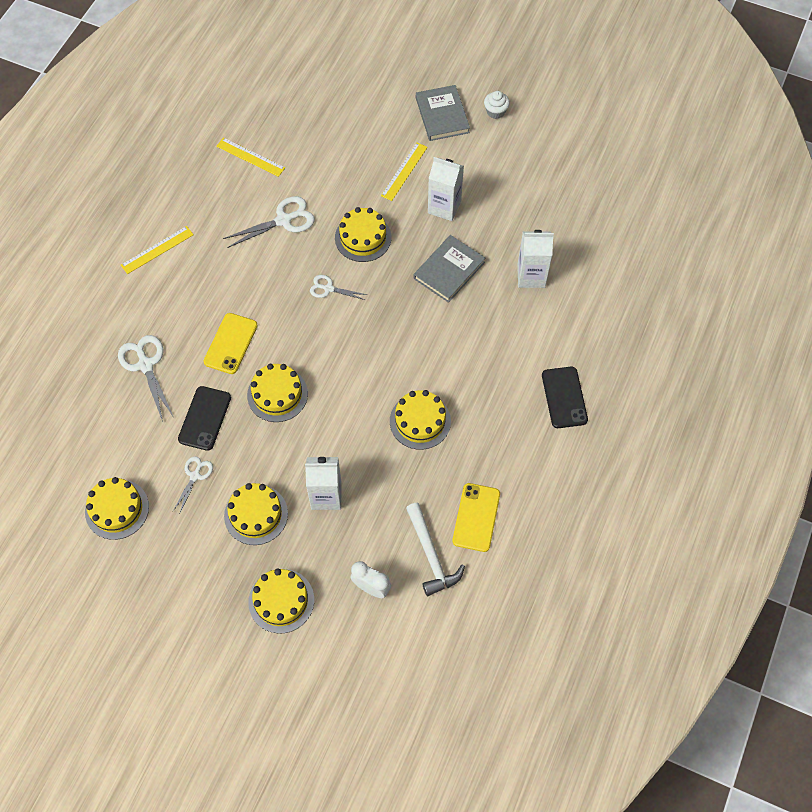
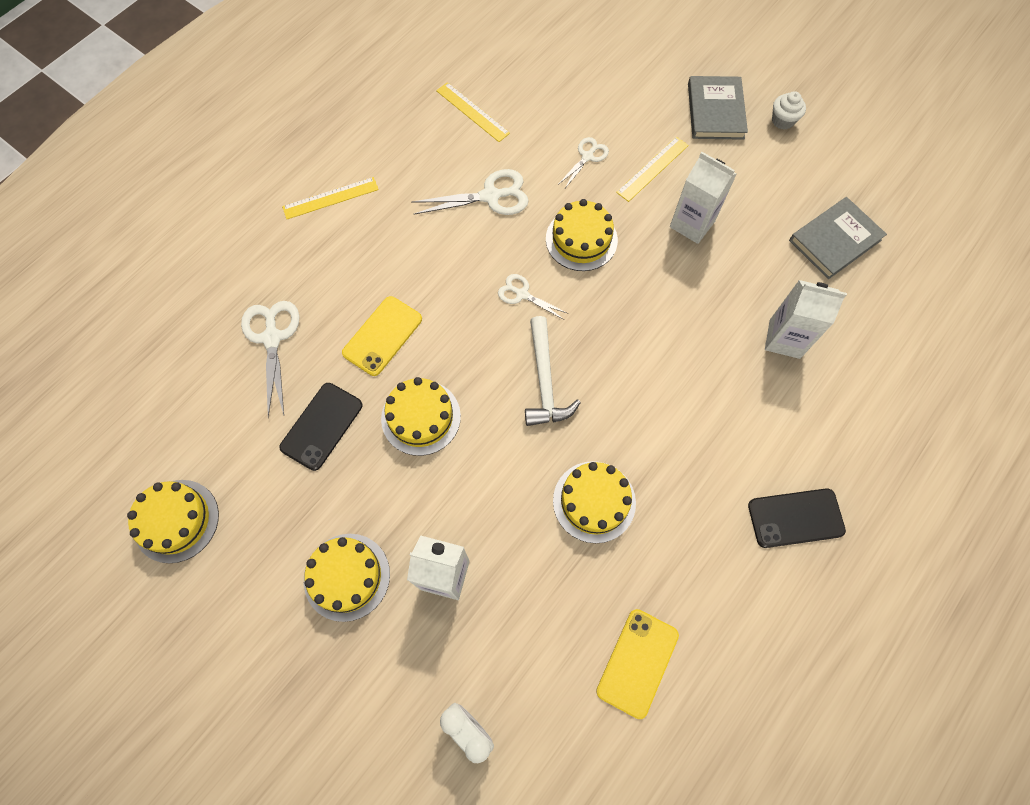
camera: 15 degrees right, 5 degrees up
white scissors [173,457,213,513] -> white scissors moved to [558,137,609,188]
yellow cake [248,569,314,634] -> none
white hammer [406,503,465,596] -> white hammer moved to [525,316,581,426]
grey book [414,235,485,303] -> grey book moved to [789,197,887,279]
black phone [542,367,588,428] -> black phone turned 75 degrees clockwise [748,488,846,548]

